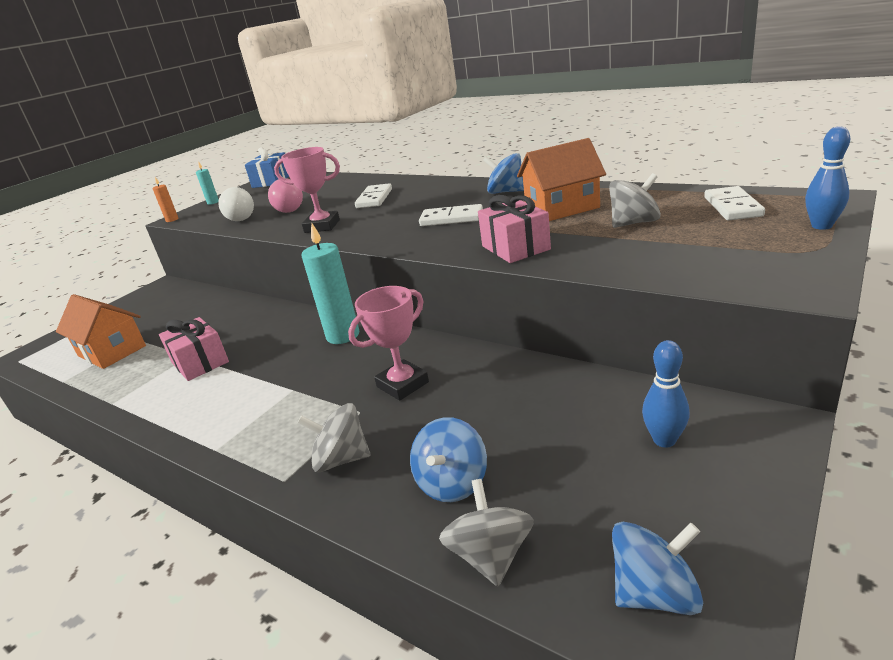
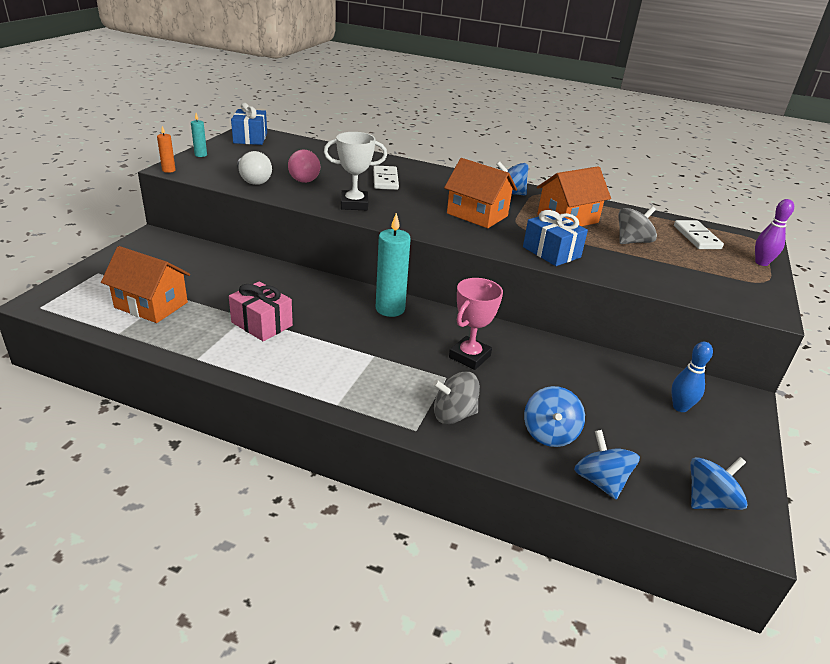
camera: 20 degrees left, 5 degrees up
pink trophy [274,147,340,233] -> white trophy [324,132,387,210]
white domino [419,204,483,226] -> orange house [444,158,517,228]
grey spinning top [439,479,534,586] -> blue spinning top [574,430,640,499]
pink gift [478,195,551,263] -> blue gift [523,210,588,266]
blue bowling pin [805,126,850,230] -> purple bowling pin [755,199,794,266]

